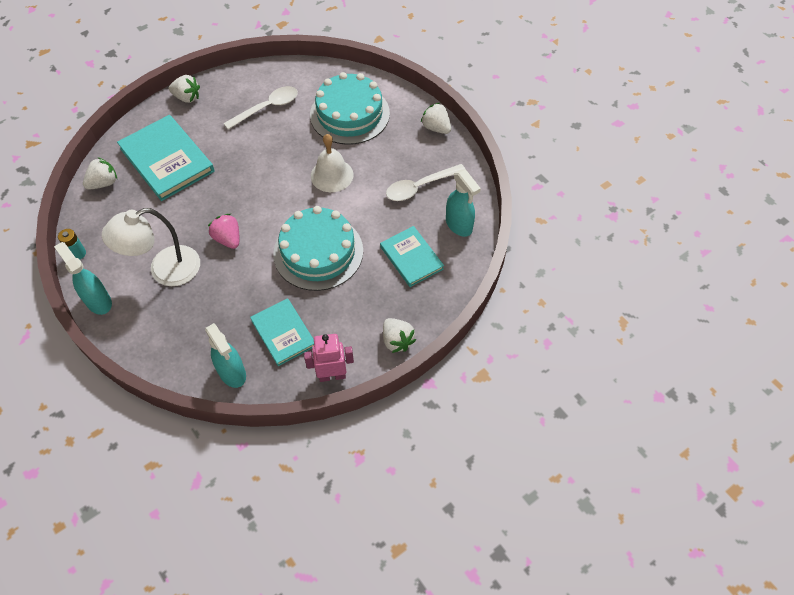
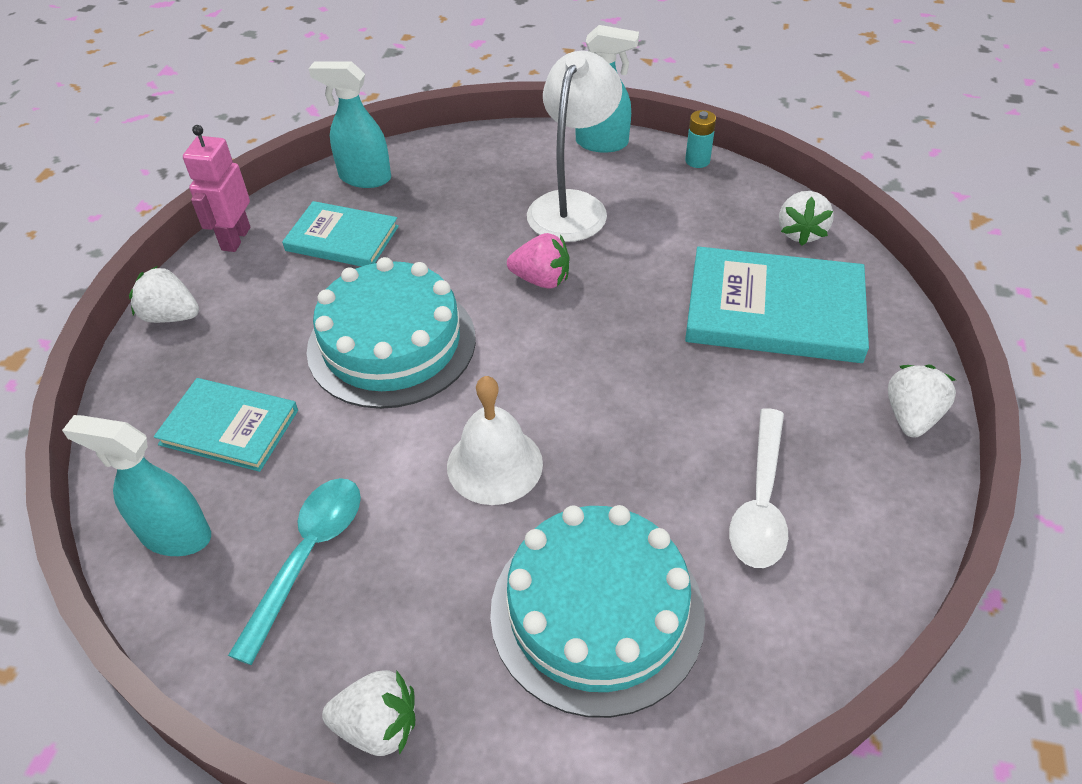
camera: 140 degrees right, 10 degrees down
white strawberry [169,75,200,103] -> white strawberry turned 135 degrees clockwise [888,365,956,438]
pink robot [304,334,354,382] -> pink robot turned 150 degrees clockwise [183,125,250,252]
white spoon [386,164,465,201] -> turquoise spoon [228,478,361,665]

